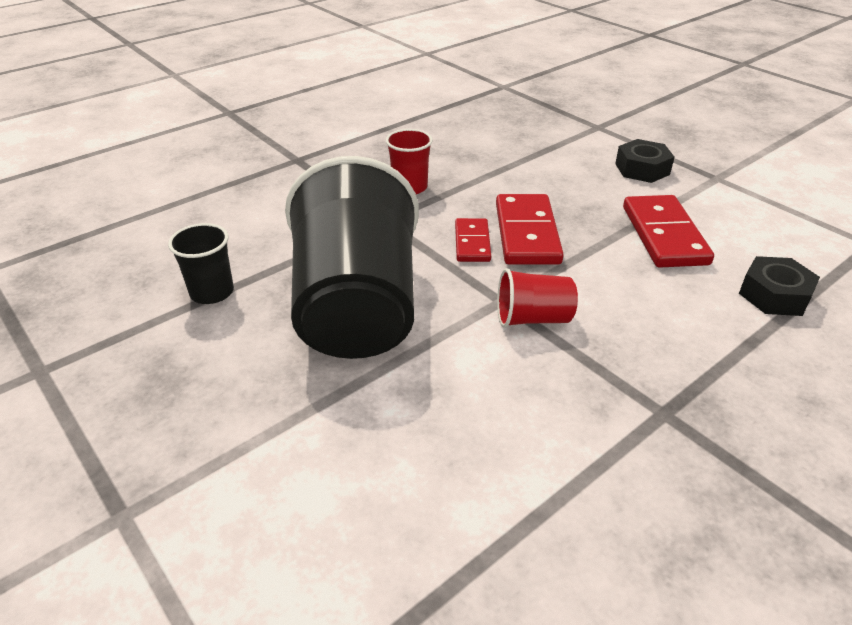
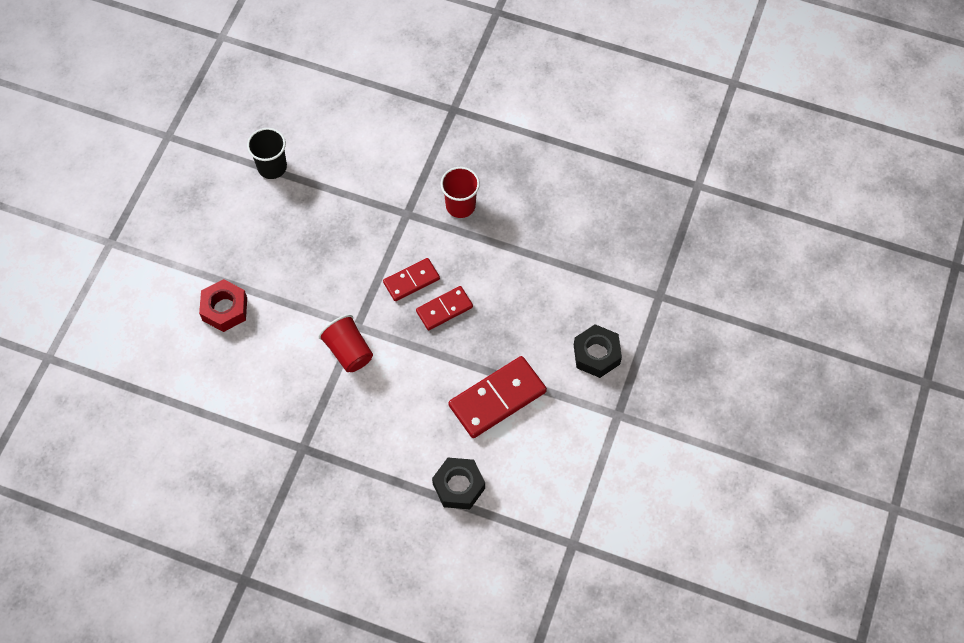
camera: 60 degrees right, 25 degrees up
black cup [285,156,419,359] -> none
red domino [496,194,564,265] -> red domino [416,286,473,330], size x0.60
none -> red nut [199,279,247,332]

